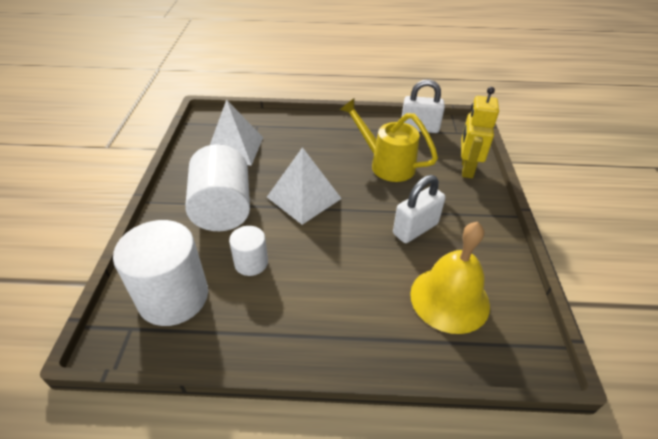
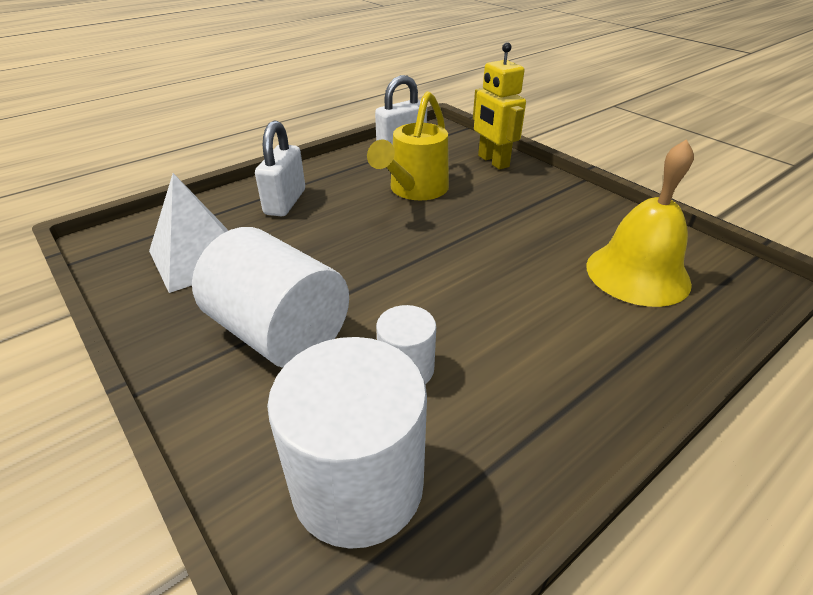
camera: 40 degrees left, 5 degrees down
white pyramid [267,147,342,225] -> none
yellow watering can [340,99,438,182] -> yellow watering can turned 60 degrees counterclockwise [367,91,449,200]
white padlock [393,175,445,243] -> white padlock moved to [255,121,305,216]

